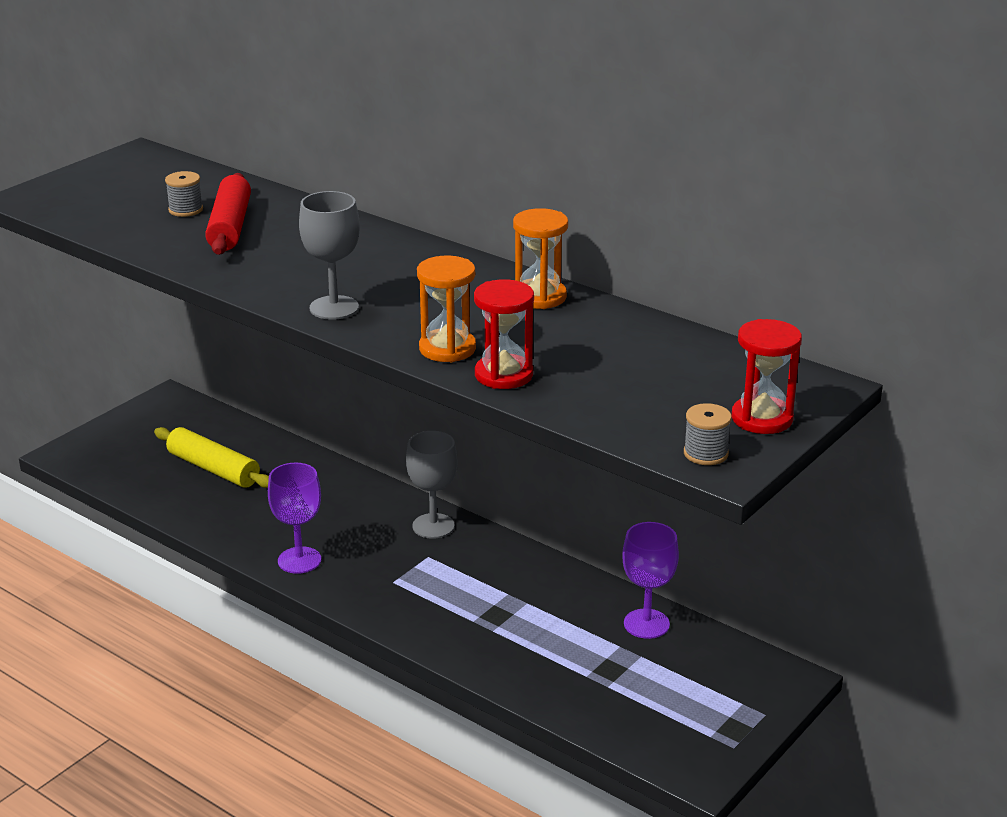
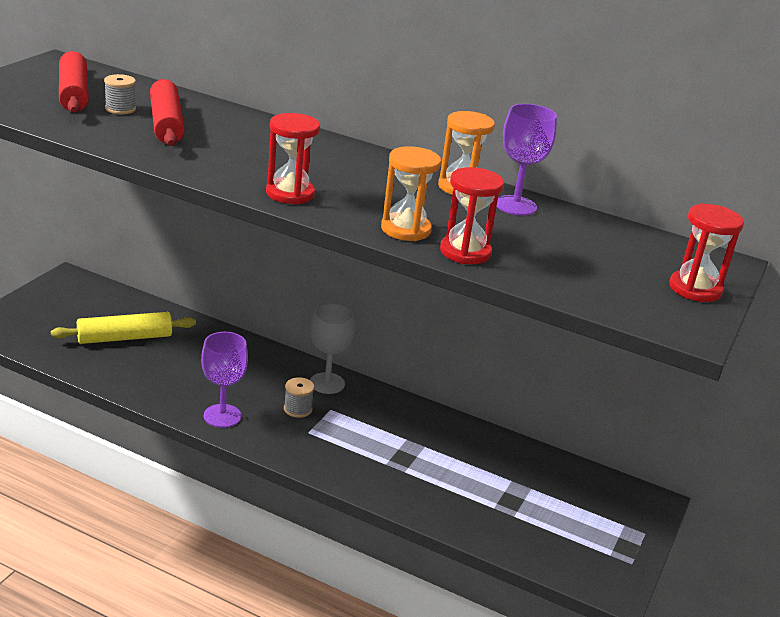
camera: 15 degrees left, 0 degrees up
yellow rolling pin [154,427,269,488] -> yellow rolling pin turned 45 degrees counterclockwise [51,312,196,344]
grey goblet [299,191,360,320] -> red hourglass [266,113,320,204]
purple goblet [622,522,679,639] -> purple goblet moved to [497,104,557,216]
grey spool [684,403,732,465] -> grey spool moved to [284,377,314,418]
none -> red rolling pin [59,51,89,113]

